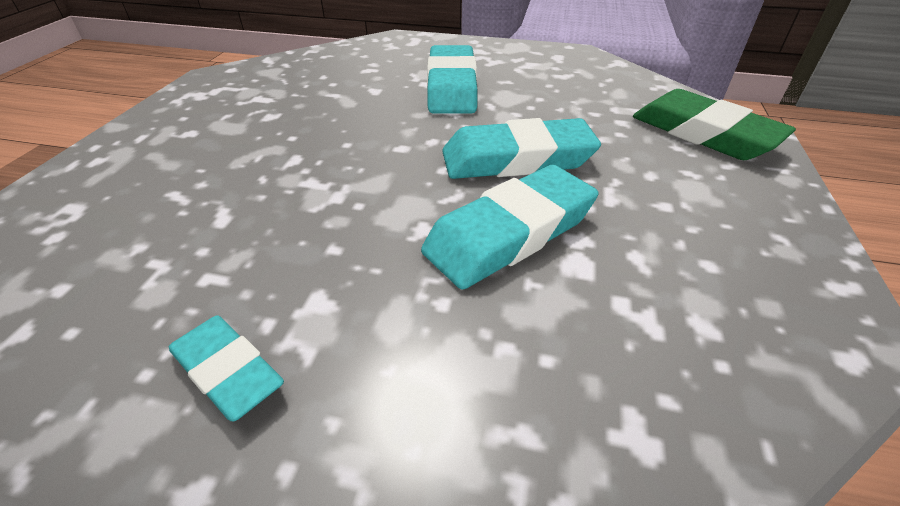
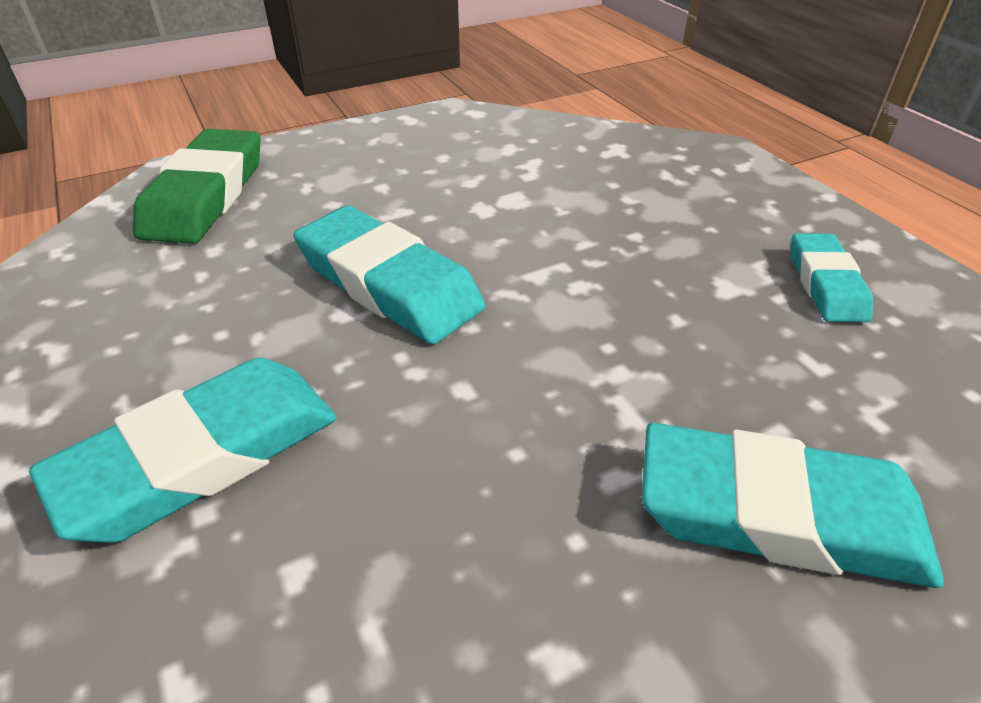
camera: 130 degrees left, 0 degrees up
turquoise eraser [421,165,598,289] -> turquoise eraser moved to [642,423,944,588]

